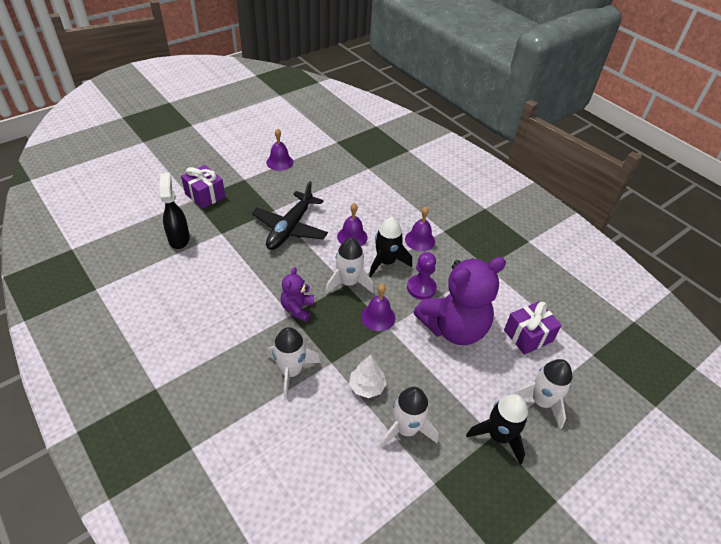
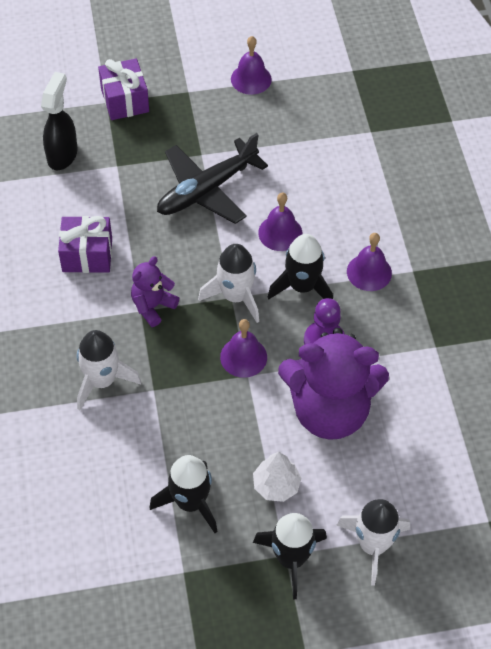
camera: 30 degrees right, 10 degrees up
white tree [349,355,387,398] -> white tree moved to [253,452,302,502]
white rocket [380,387,439,449] -> black rocket [149,455,218,533]
purple gift [504,301,562,355] -> purple gift moved to [58,216,112,273]

